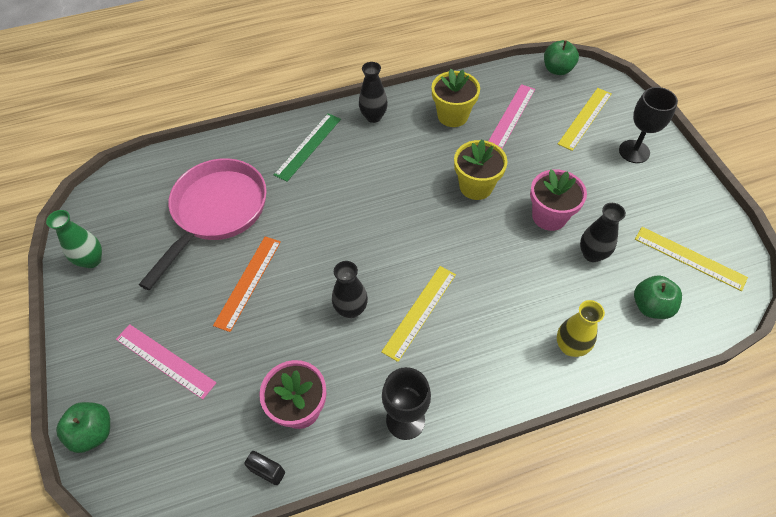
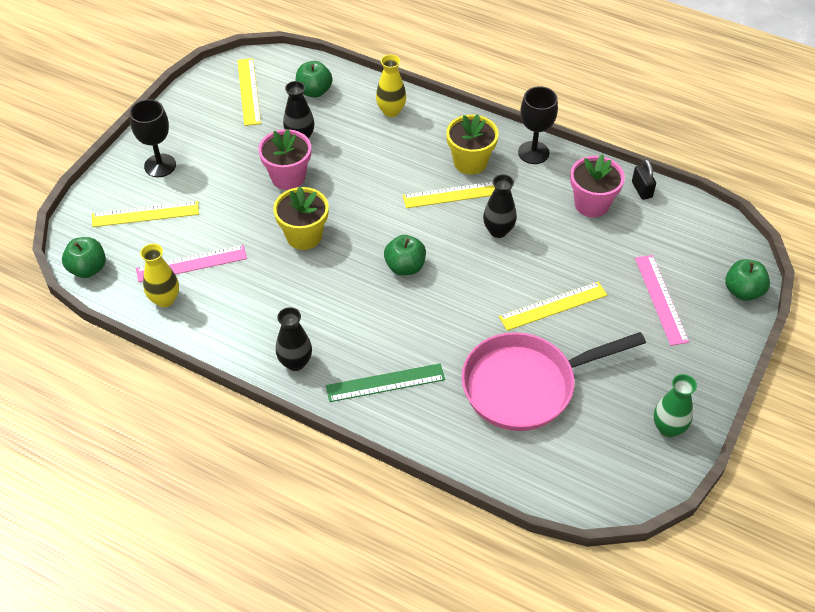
camera: 135 degrees left, 5 degrees down
orange ruler [213,236,281,332] -> yellow ruler [499,282,607,331]
yellow flower pot [431,69,480,127] -> yellow flower pot moved to [446,114,499,175]
none -> yellow vase [140,244,179,307]
none -> green apple [384,235,426,275]

